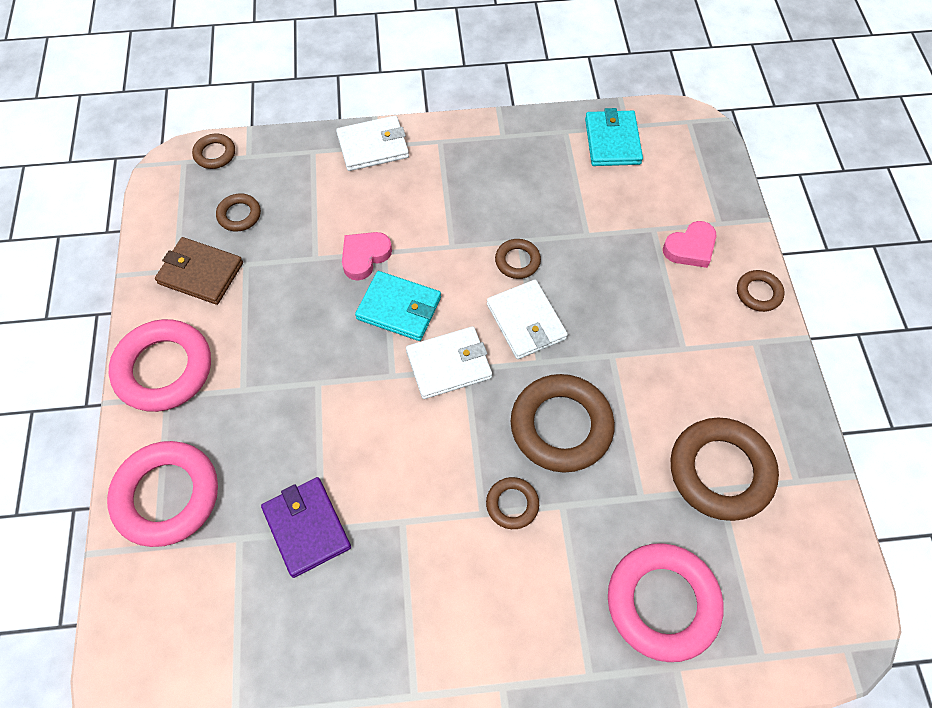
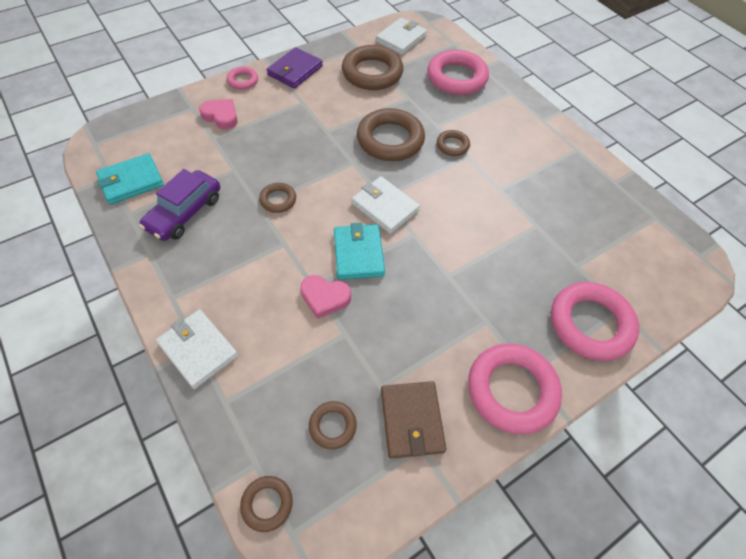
camera: 120 degrees left, 5 degrees down
purple wallet [261,477,351,578] -> purple wallet moved to [267,47,323,89]
white wallet [487,280,568,359] -> white wallet moved to [376,18,427,55]
brown ring [737,270,785,312] -> pink ring [227,67,258,90]
none -> purple car [139,169,220,241]

